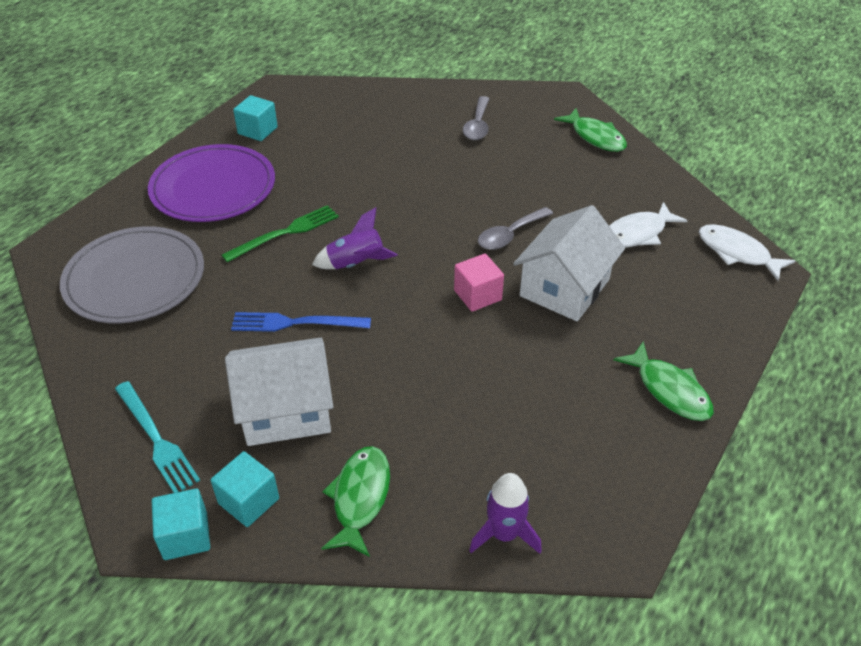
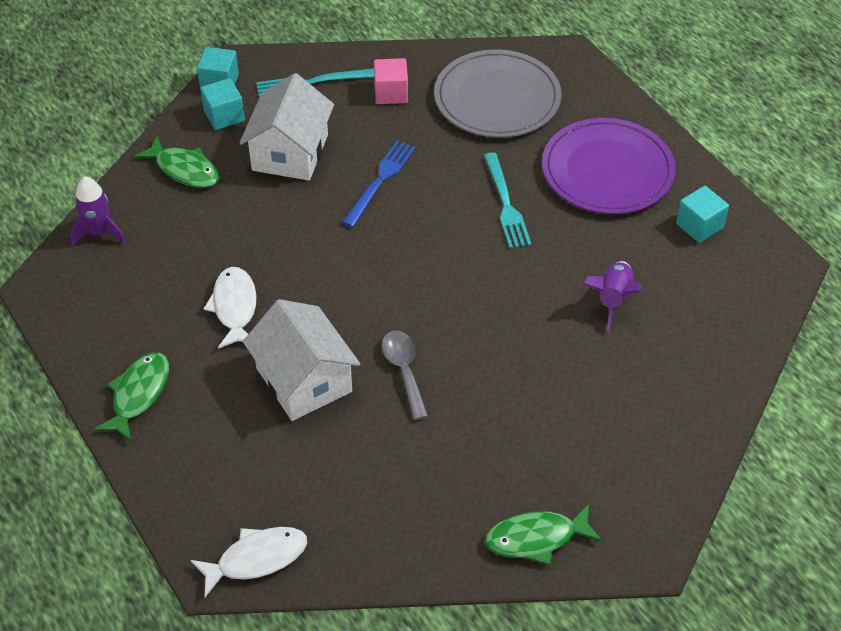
camera: 115 degrees right, 5 degrees up
green fork [221,205,339,262] -> turquoise fork [484,153,531,248]
purple rocket [312,207,398,269] -> purple rocket moved to [582,261,641,331]
pink cube [454,254,504,312] -> pink cube moved to [374,58,408,104]
grey spoon [463,96,490,140] -> none
white fish [609,202,688,248] -> white fish moved to [203,267,257,349]
green fish [614,341,714,421] -> green fish turned 120 degrees clockwise [94,352,169,441]

